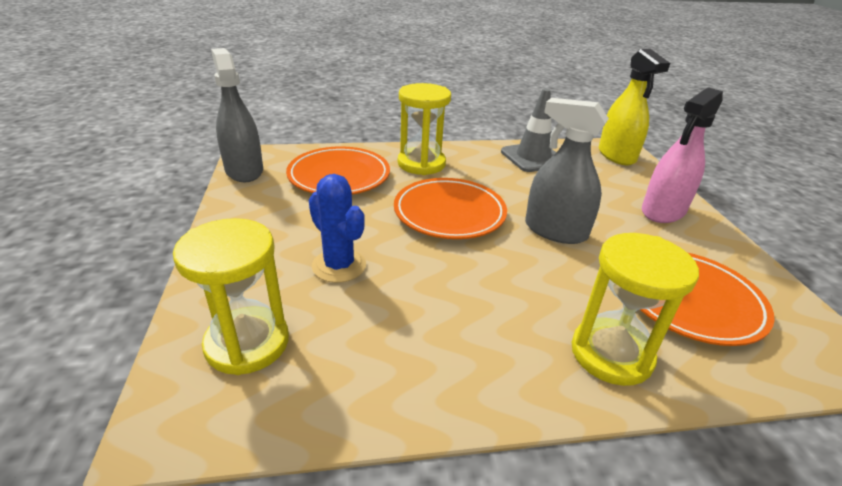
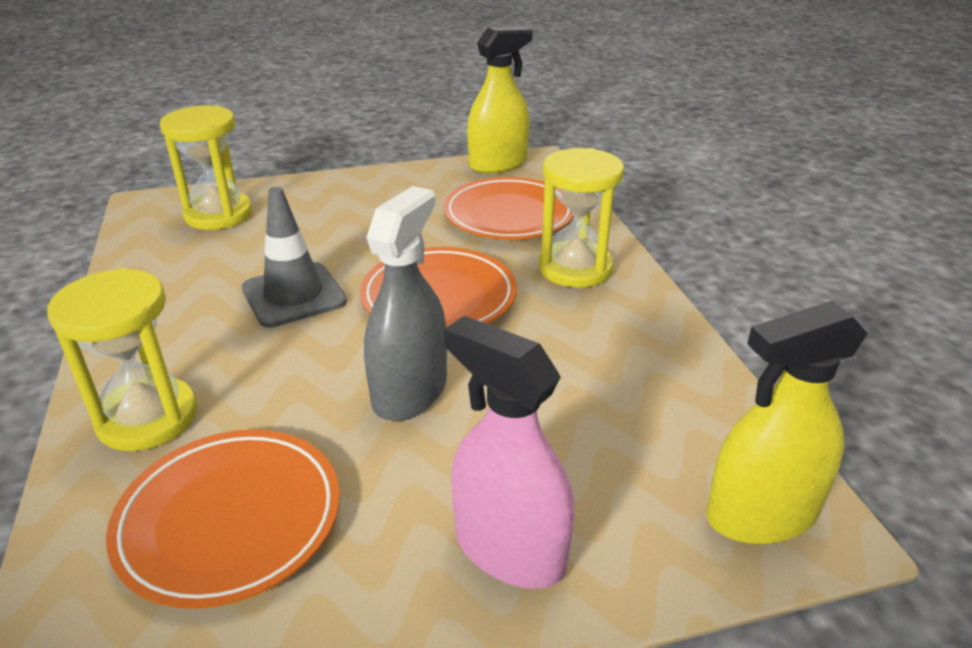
camera: 85 degrees right, 0 degrees up
grey spray bottle [211,48,263,182] -> yellow spray bottle [467,26,533,174]
blue cactus [309,174,366,283] -> none
grey traffic cone [501,89,556,172] -> grey traffic cone moved to [241,187,347,328]

